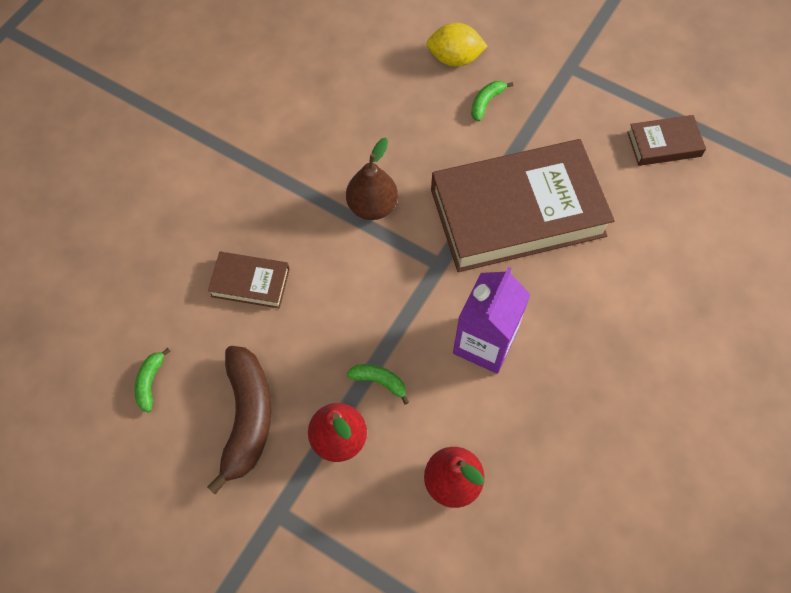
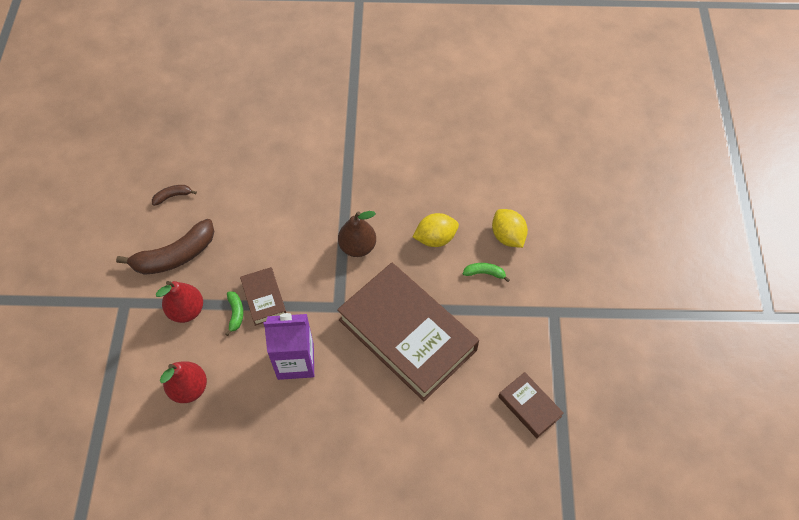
camera: 60 degrees right, 5 degrees down
green banana [134,348,170,413] -> brown banana [152,185,197,206]
brown book [208,252,290,309] -> brown book moved to [240,267,286,326]
none -> yellow lemon [413,213,459,247]

